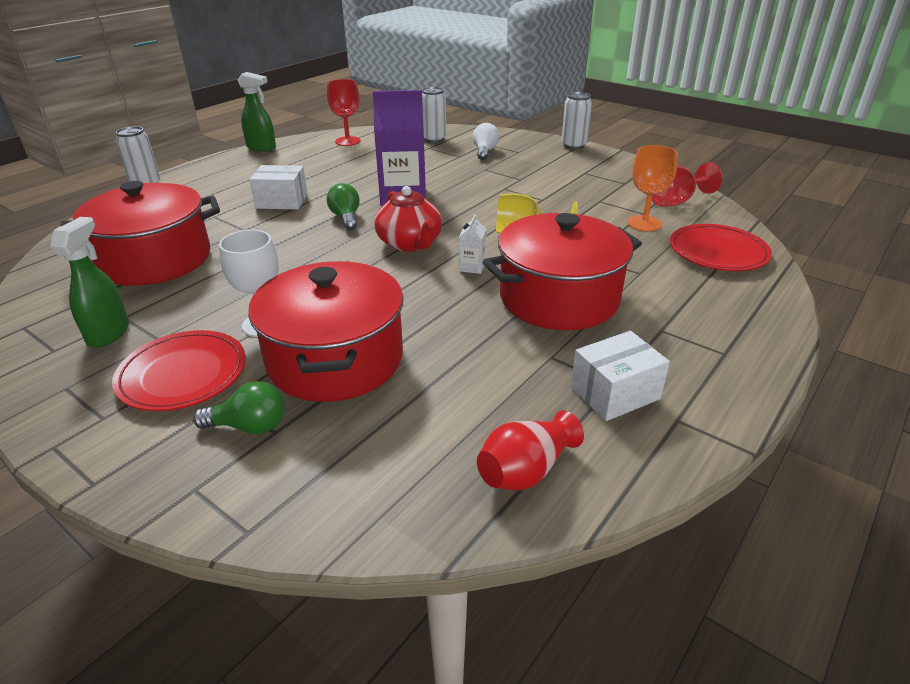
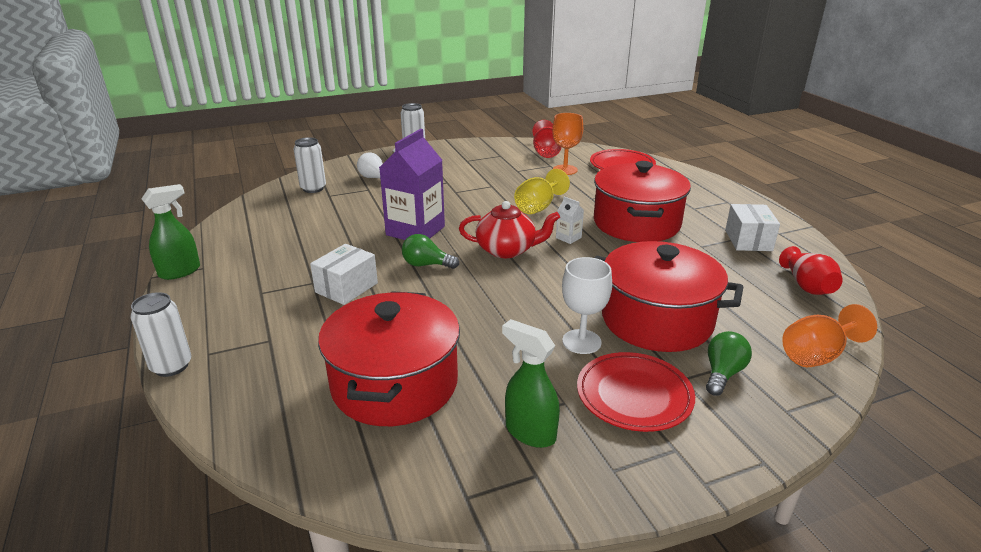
camera: 60 degrees left, 5 degrees down
red goblet [327,79,361,146] -> none
none -> orange goblet [782,304,877,367]

